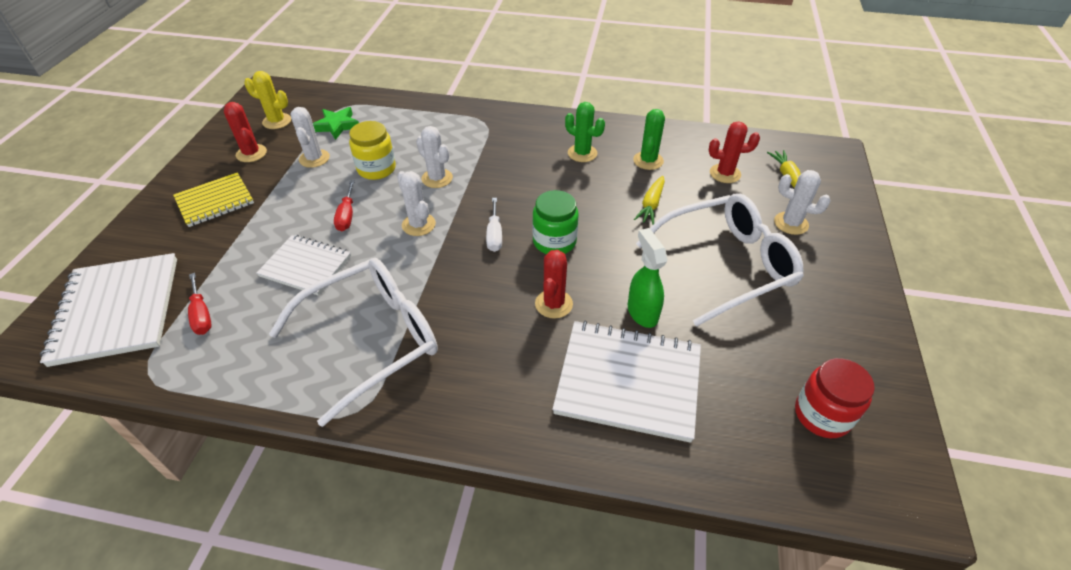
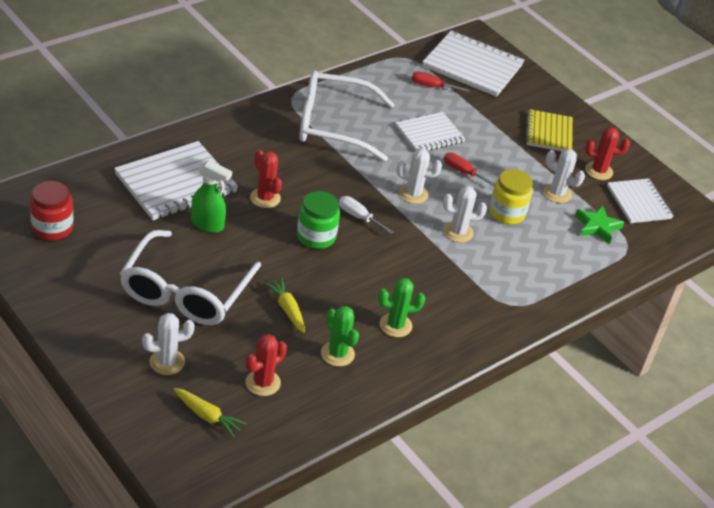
camera: 125 degrees right, 5 degrees down
yellow cactus [244,71,291,129] -> white notebook [607,178,673,223]
white glasses [269,258,438,427] -> white glasses turned 90 degrees clockwise [299,70,395,162]

